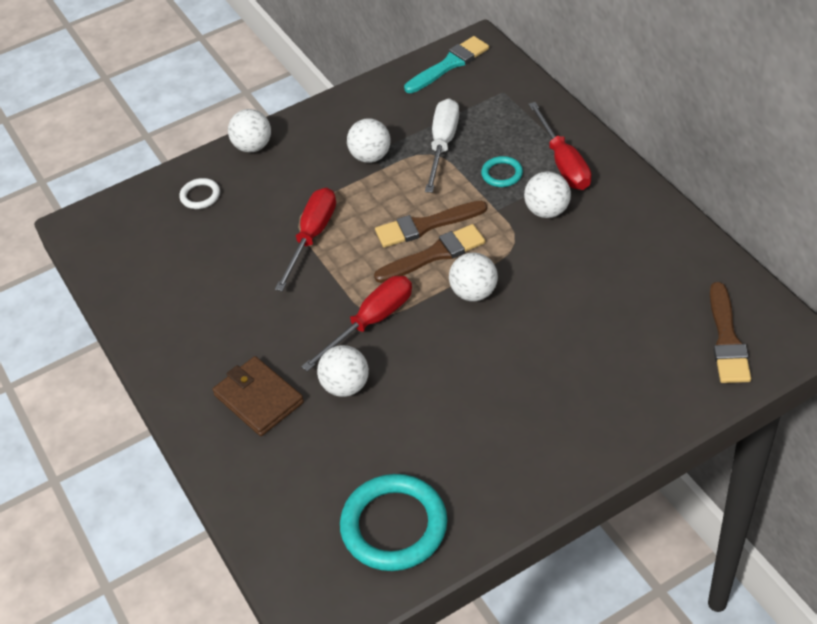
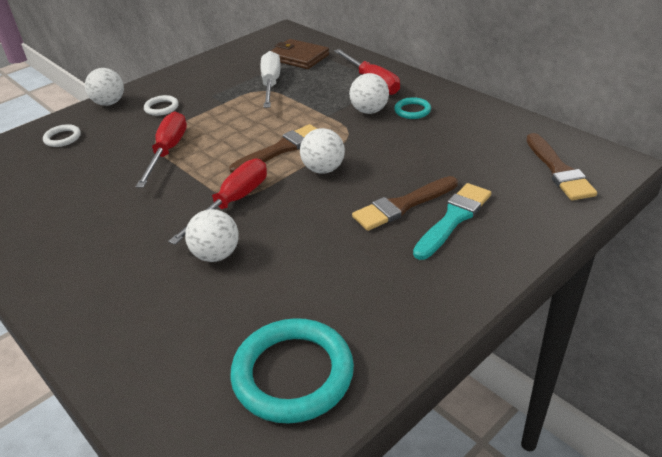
camera: 15 degrees left, 10 degrees down
brown wallet [212,356,304,436] -> brown wallet moved to [271,39,329,69]
white ball [347,118,390,163] -> none
brown brush [375,201,487,248] -> brown brush moved to [352,176,458,231]
turquoise brush [404,36,489,93] -> turquoise brush moved to [413,183,491,260]
turquoise ring [481,156,523,187] -> turquoise ring moved to [394,97,431,119]
none -> white ring [144,95,179,116]

